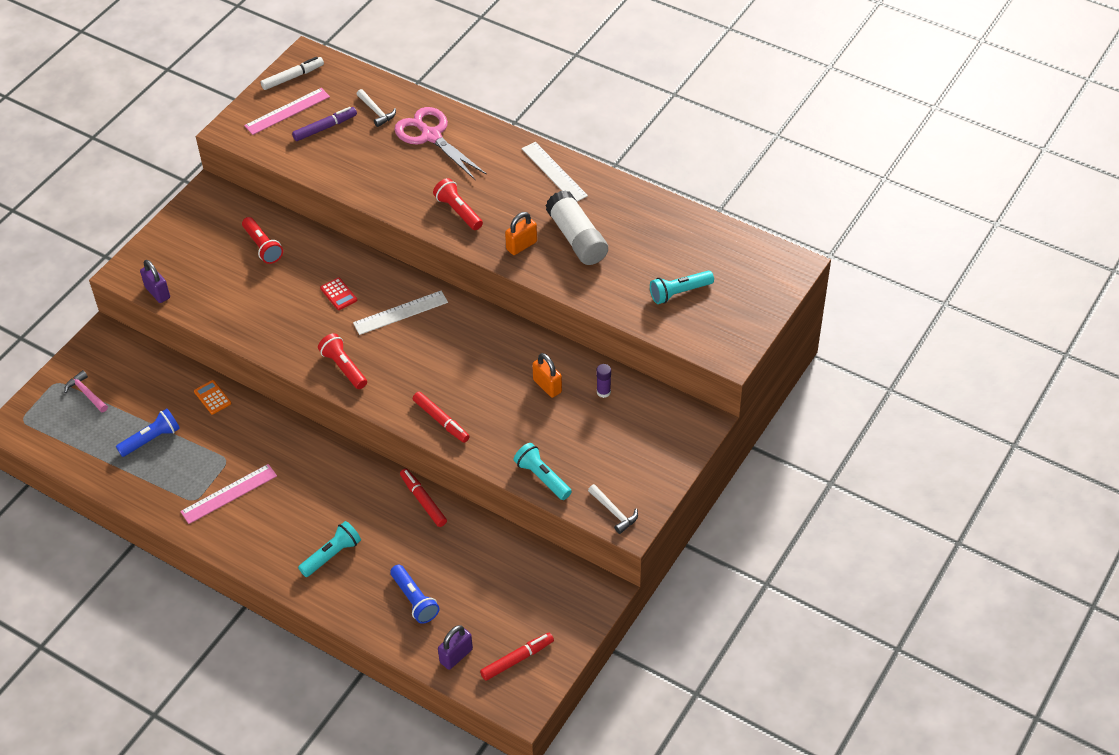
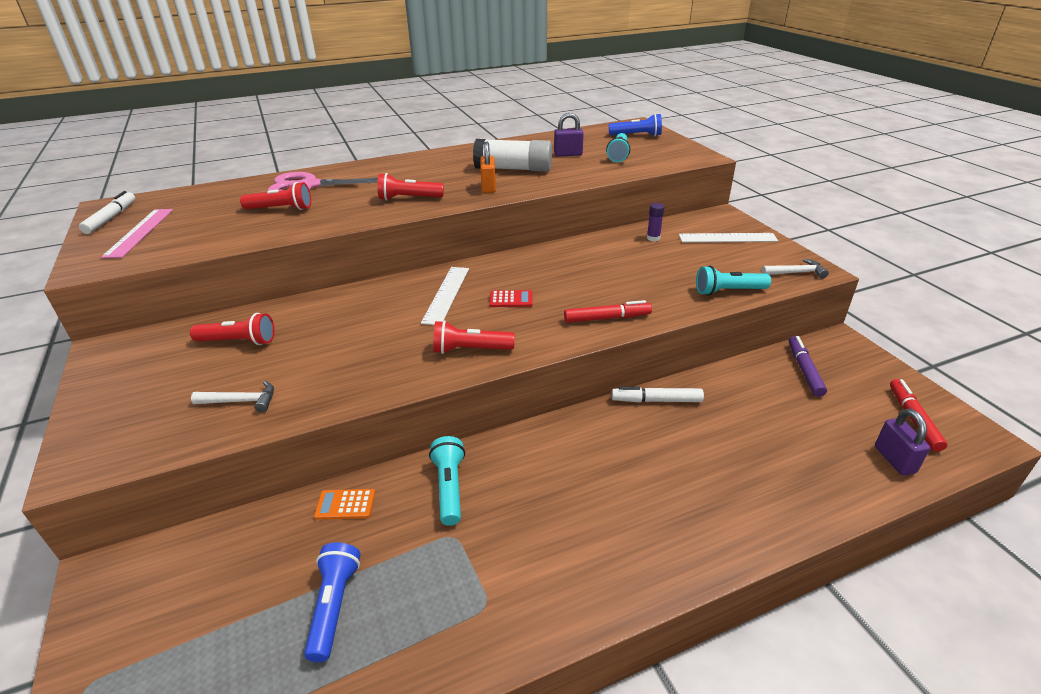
camera: 55 degrees left, 15 degrees down
pink hammer [64,370,108,412] -> none
purple padlock [140,260,170,303] -> purple padlock moved to [554,113,584,157]
pink ruler [180,464,277,524] -> none
purple marker [292,107,357,141] -> purple marker moved to [789,336,827,397]
turquoise flashlight [298,521,361,577] -> turquoise flashlight moved to [429,436,465,526]
red calculator [320,278,357,310] -> red calculator moved to [489,290,533,307]
white hammer [356,89,396,127] -> white hammer moved to [191,381,274,413]
blue flashlight [390,565,440,624] -> blue flashlight moved to [609,114,662,136]
red marker [400,469,447,527] -> white marker [611,386,704,403]
white ruler [522,142,588,202] -> white ruler moved to [679,233,778,242]
orange padlock [532,353,562,398] -> none
none -> red flashlight [240,182,311,210]

